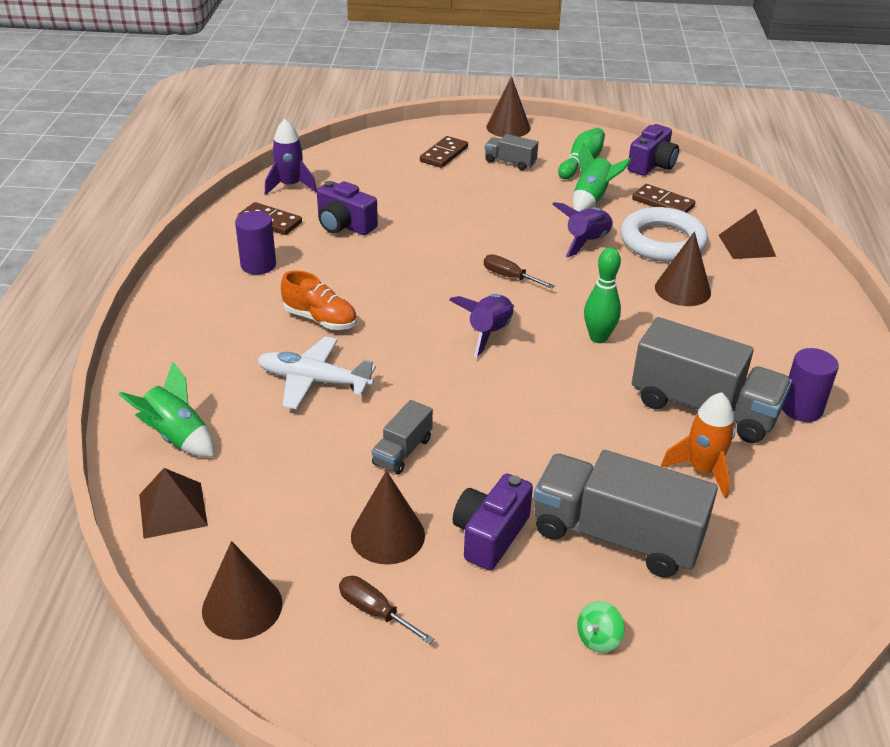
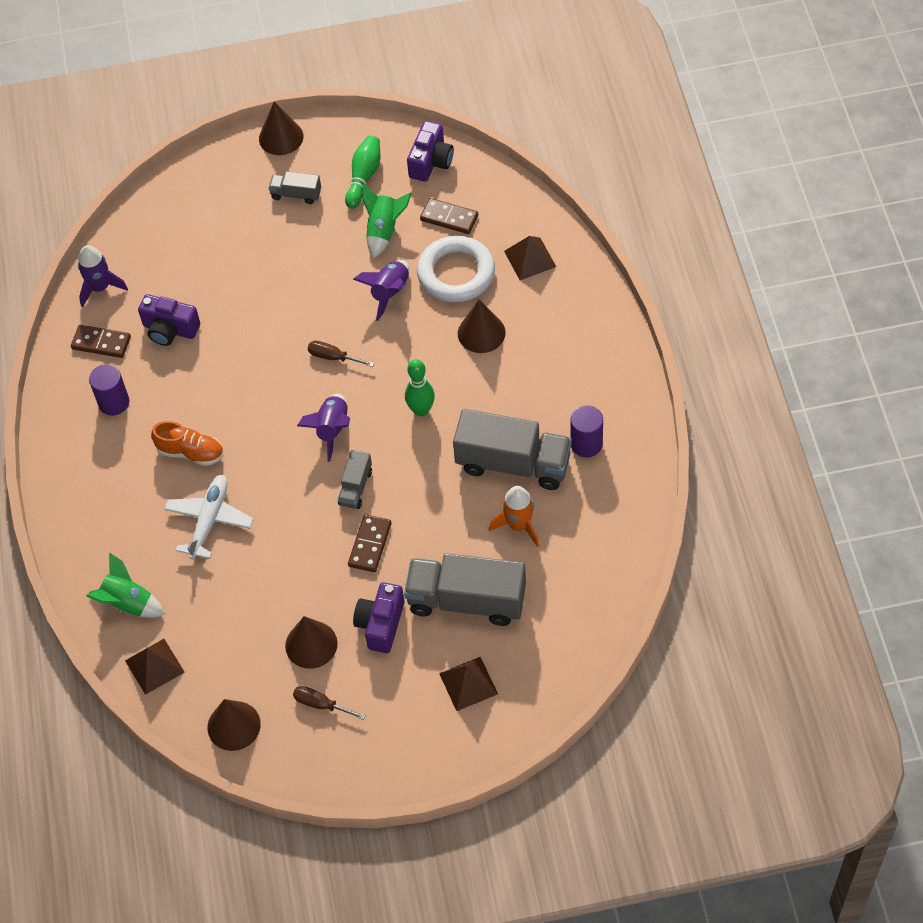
camera: 10 degrees left, 20 degrees up
white plane [257,336,376,409] -> white plane turned 105 degrees clockwise [164,475,254,559]
grey truck [372,400,433,475] -> grey truck moved to [338,450,372,509]
brown domino [420,136,468,168] -> brown domino moved to [348,514,392,572]
green spinning top [577,601,624,653] -> brown pyramid [439,657,498,711]

